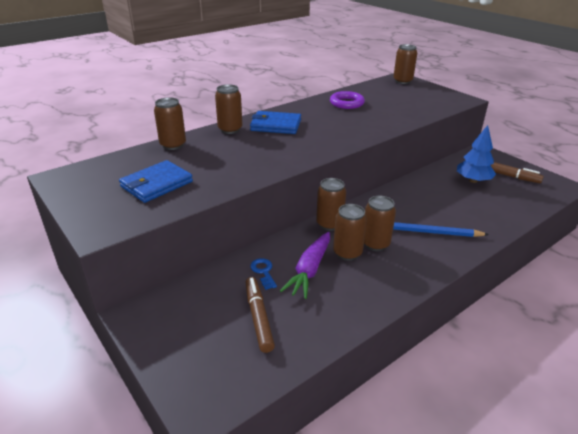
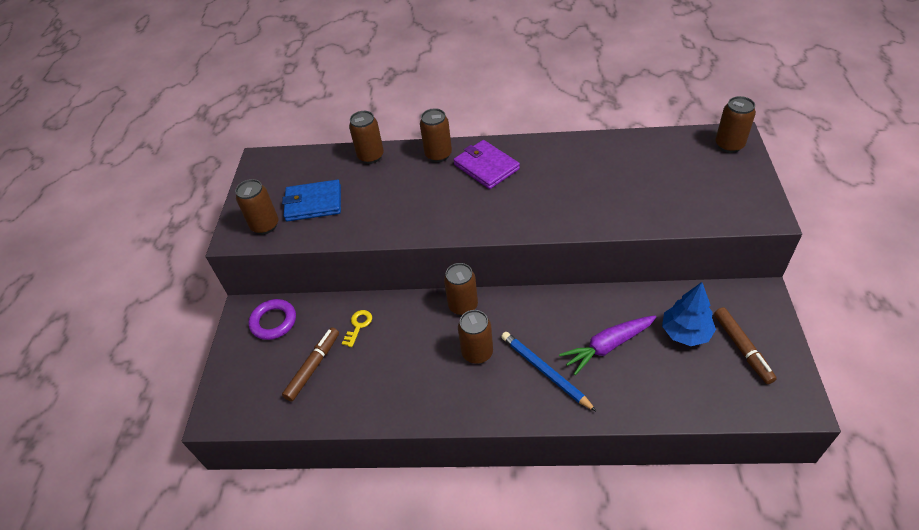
camera: 45 degrees right, 15 degrees up
blue wallet [250,111,301,134] -> purple wallet [454,140,520,189]
blue key [250,258,277,290] -> yellow key [342,310,372,347]
purple carrot [280,232,330,299] -> purple carrot moved to [559,315,656,375]
purple ring [330,91,365,109] -> purple ring moved to [248,299,296,340]
brown can [333,204,367,261] -> brown can moved to [235,179,278,234]

